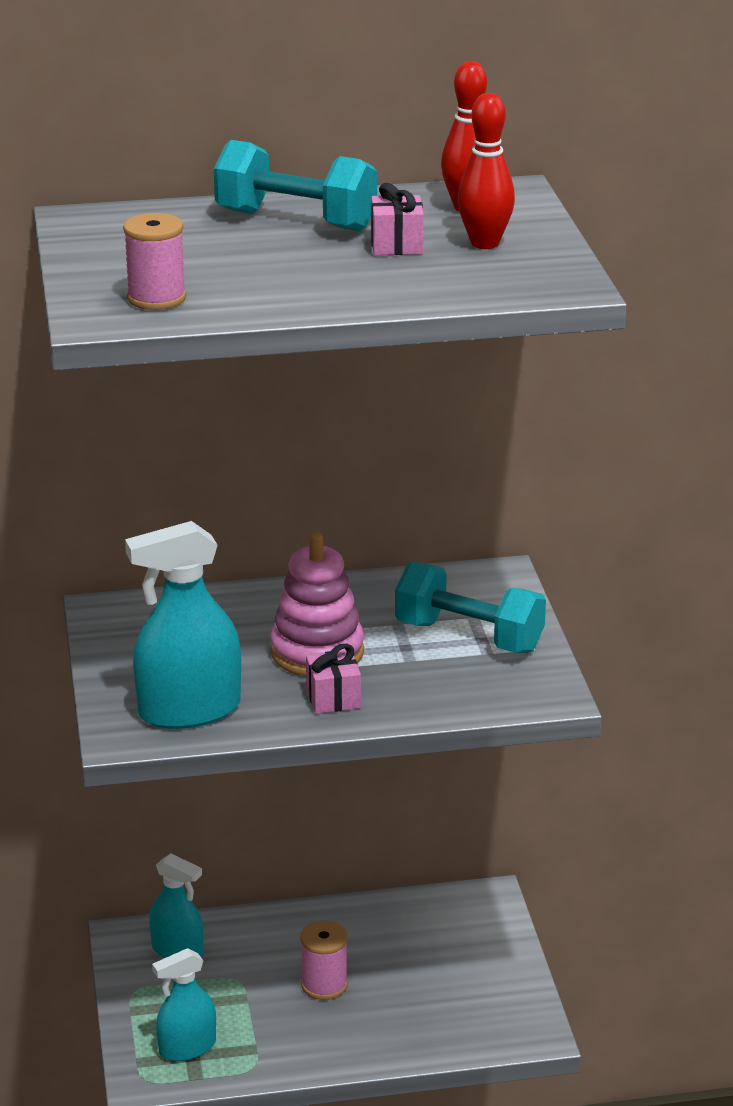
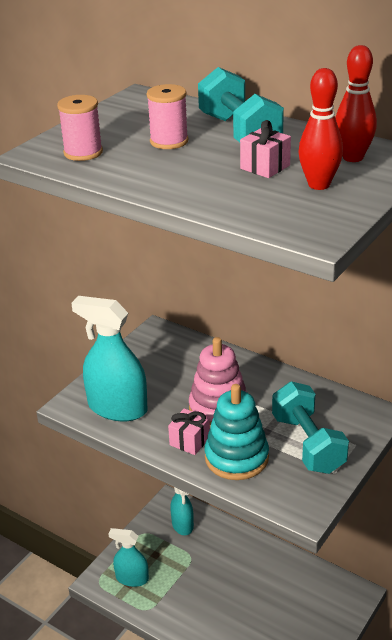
camera: 45 degrees right, 5 degrees up
pink spool [300,921,348,1000] -> pink spool moved to [146,84,188,149]
none -> turquoise stacking toy [205,384,269,480]

